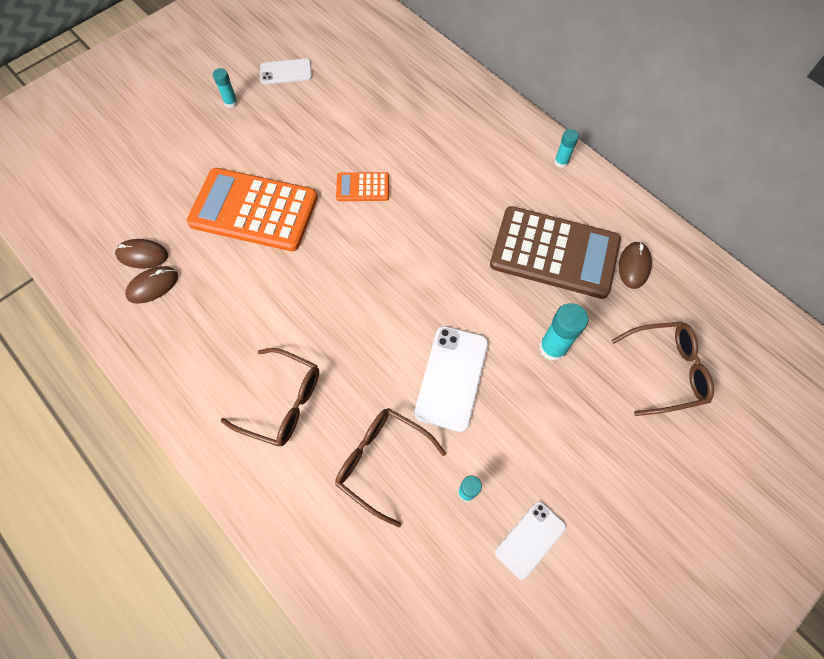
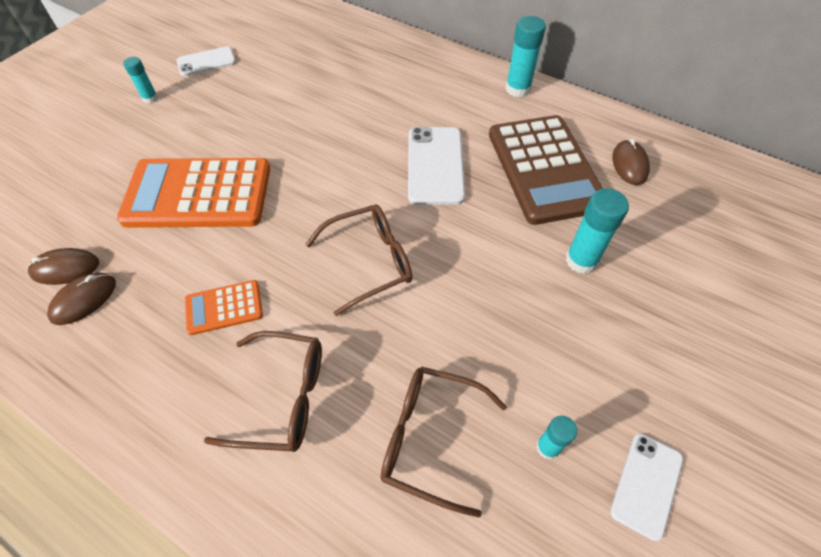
camera: 15 degrees left, 10 degrees down
orange calculator [336,172,389,201] -> orange calculator moved to [185,280,263,335]
white phone [414,326,488,432] -> white phone moved to [408,127,465,205]
brown calculator [490,206,621,299] -> brown calculator turned 75 degrees clockwise [489,115,603,225]
turquoise glue stick [554,129,579,168] -> turquoise glue stick [505,16,546,97], size x1.69
brown glasses [611,322,714,416] -> brown glasses moved to [305,204,412,316]

